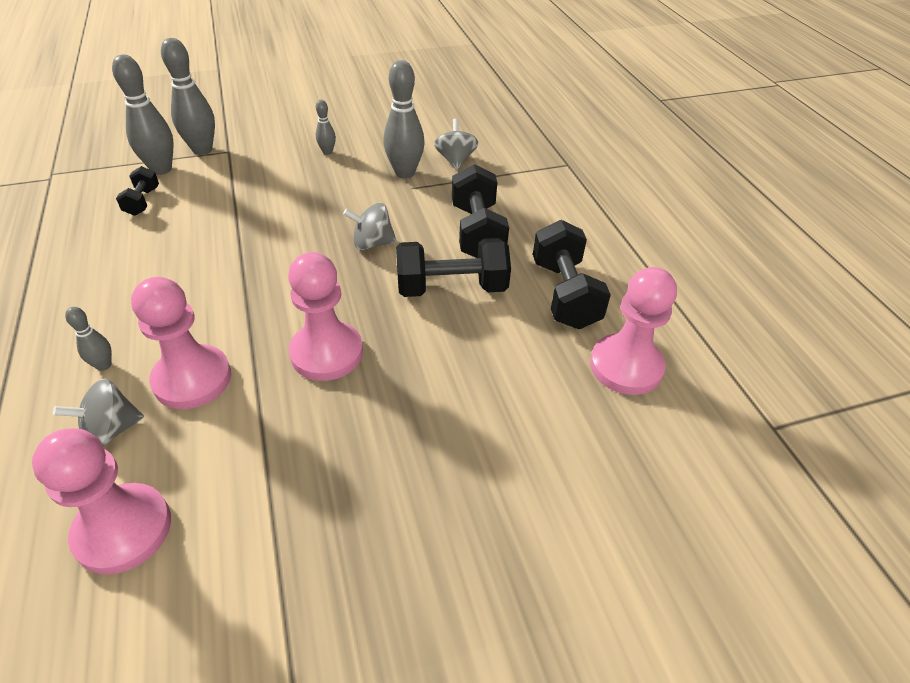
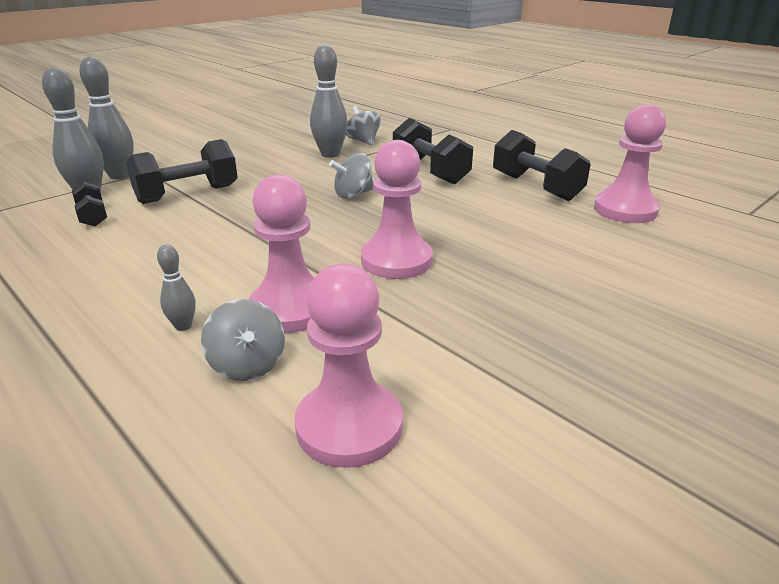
camera: 25 degrees left, 15 degrees down
grey spinning top [53,379,144,446] -> grey spinning top turned 60 degrees counterclockwise [201,299,285,381]
grey bowling pin [316,100,336,155] -> none
black dumbbell [396,238,511,297] -> black dumbbell moved to [126,139,238,204]

